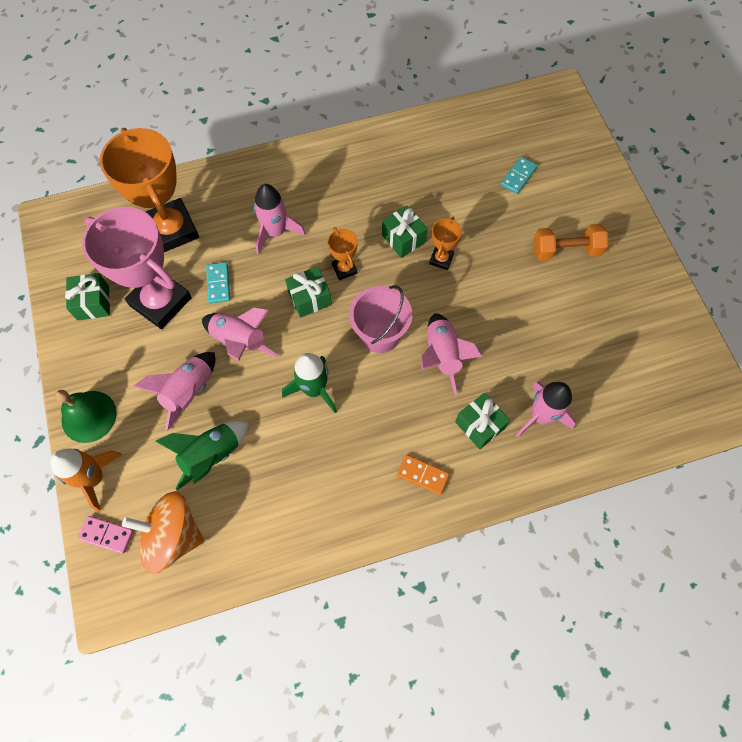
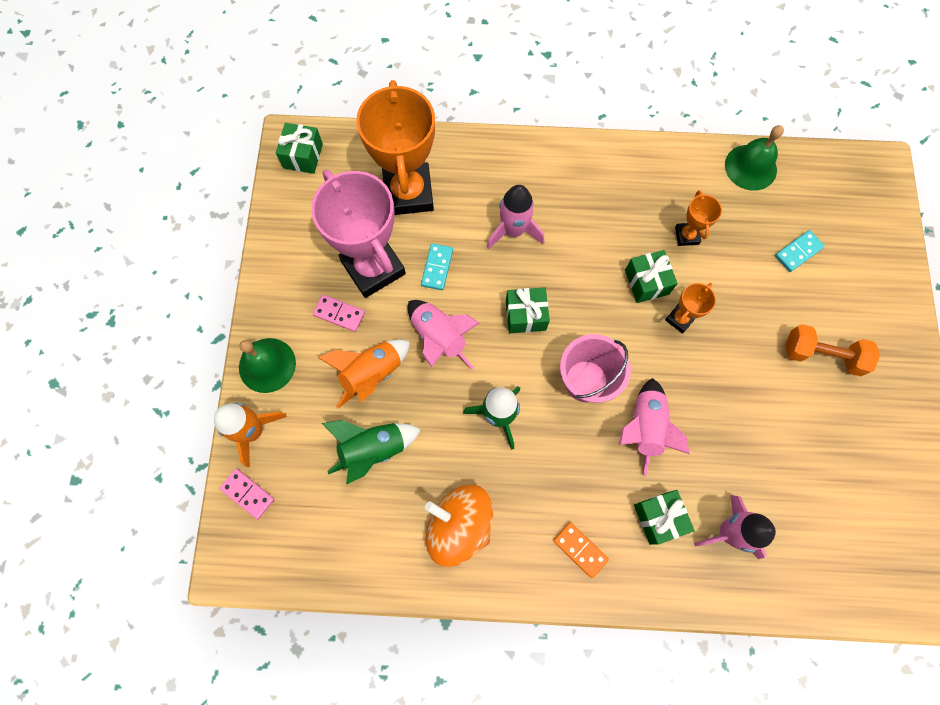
camera: 20 degrees right, 5 degrees up
green gift [65,273,110,321] -> green gift moved to [276,123,323,174]
orange spinning top [122,491,204,574] -> orange spinning top moved to [425,485,493,567]
pink rocket [133,352,215,431] -> orange rocket [318,339,410,408]
orange trophy [328,227,358,280] -> orange trophy moved to [675,190,722,246]
none -> pink domino [313,295,365,332]
none -> green bell [725,125,784,191]

